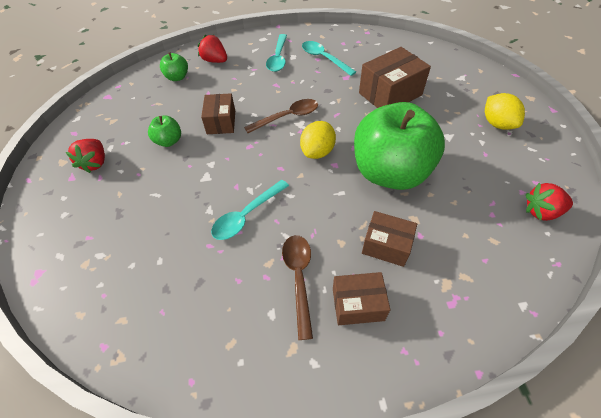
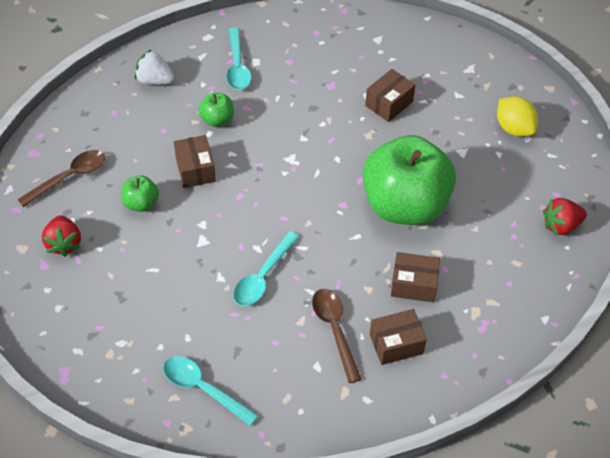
camera: 15 degrees left, 0 degrees up
green apple [160,52,188,81] -> green apple moved to [199,92,234,127]
red strawberry [198,34,227,63] -> white strawberry [134,50,174,85]
brown spoon [244,99,318,133] -> brown spoon moved to [17,150,105,207]
yellow lemon [300,121,336,159] -> none
turquoise spoon [302,41,356,76] -> turquoise spoon moved to [163,356,259,426]
brown box [359,47,431,108] -> brown box [365,69,415,122], size x0.63

